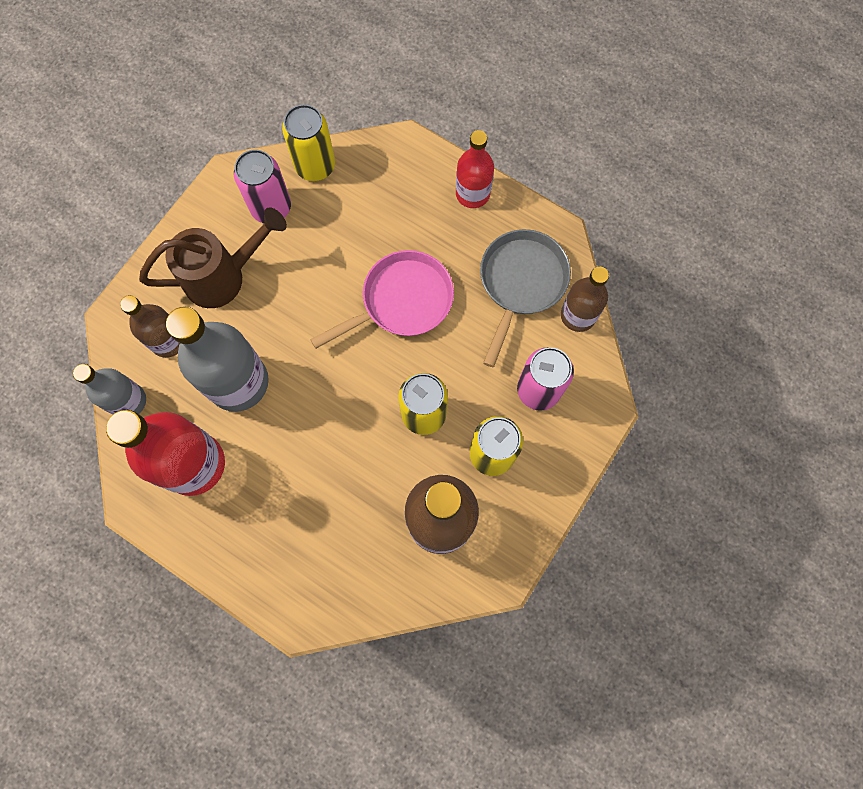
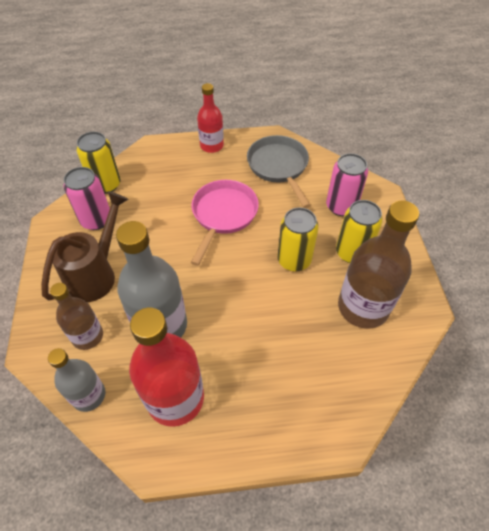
camera: 40 degrees left, 20 degrees down
brown bottle [561,267,609,332] -> none

